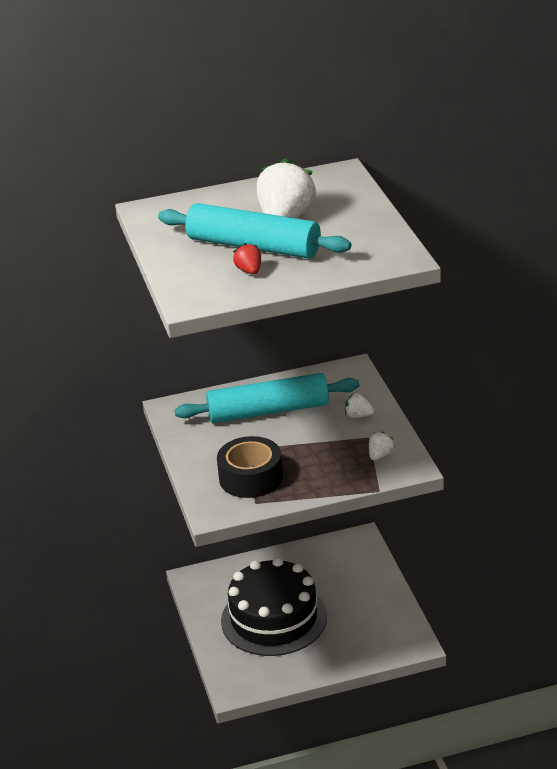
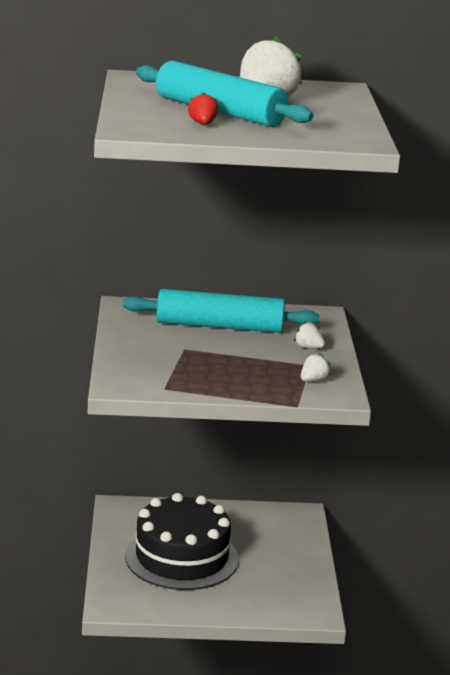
camera: 10 degrees right, 10 degrees down
black tape [217,436,283,498] -> none

